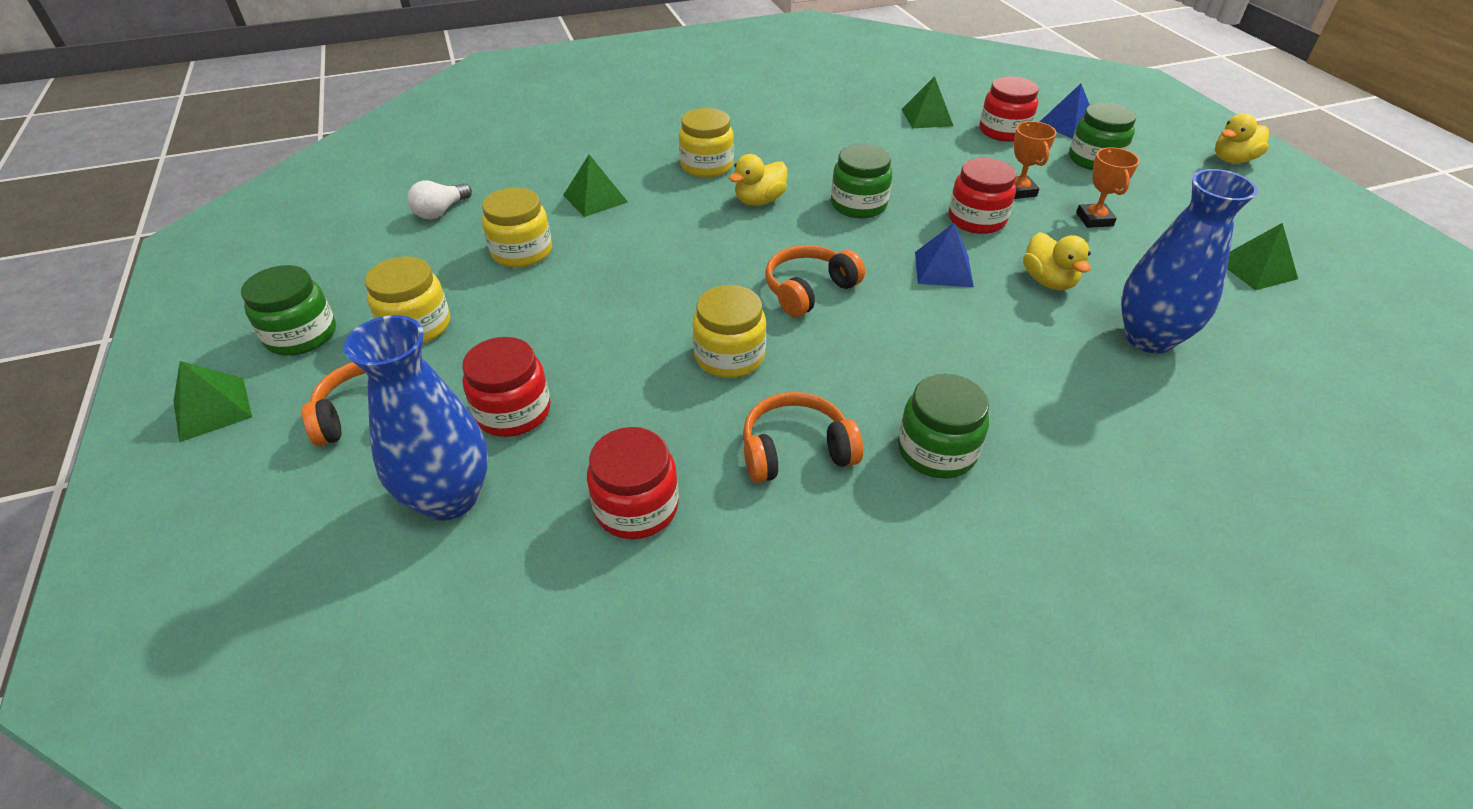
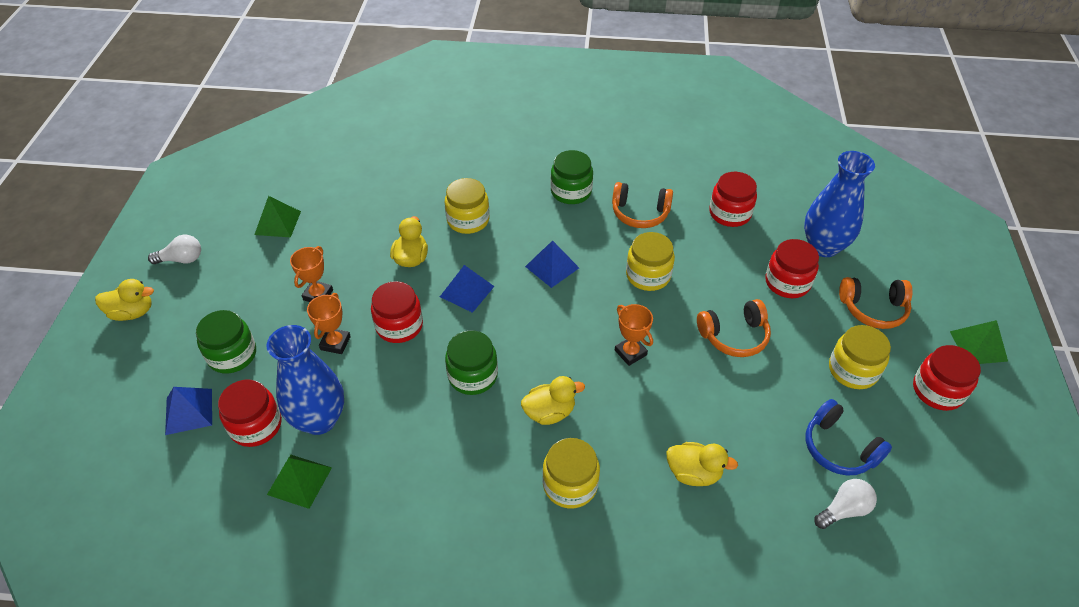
camera: 155 degrees left, 5 degrees up
green jar [241,265,336,356] -> red jar [913,345,981,411]
yellow jar [482,187,552,268] -> yellow jar moved to [445,178,489,234]
green pyramid [563,154,628,217] -> yellow duck [666,442,738,486]
orange headphones [765,245,865,317] -> orange headphones moved to [697,299,771,357]
blue vase [1121,169,1258,354] -> blue vase moved to [267,325,344,435]
none -> white light bulb [148,235,201,264]
none -> blue pyramid [525,240,579,288]
none -> orange trophy [615,304,653,366]
none -> blue headphones [806,399,892,475]

